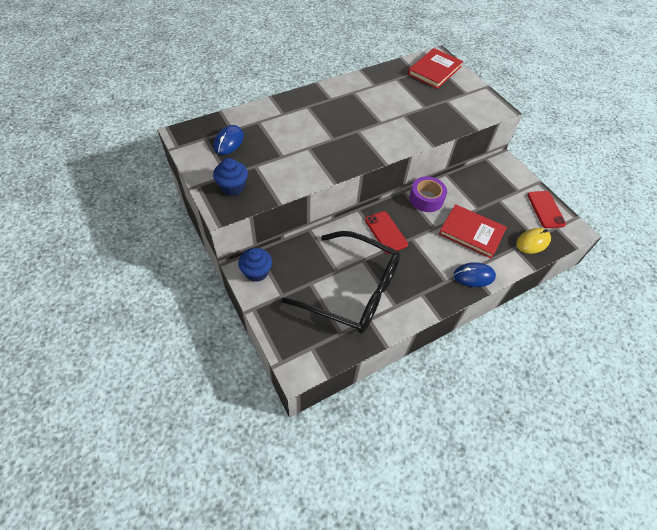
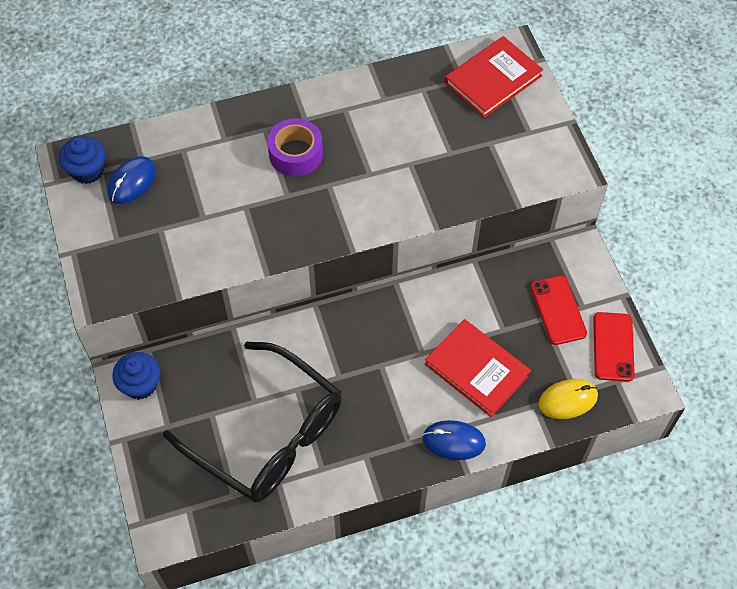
camera: 15 degrees right, 5 degrees up
blue cupcake [213,158,248,196] -> blue cupcake moved to [59,136,105,184]
red phone [365,211,408,254] -> red phone moved to [531,275,587,345]
purple tape [409,176,447,212] -> purple tape moved to [267,118,323,176]

